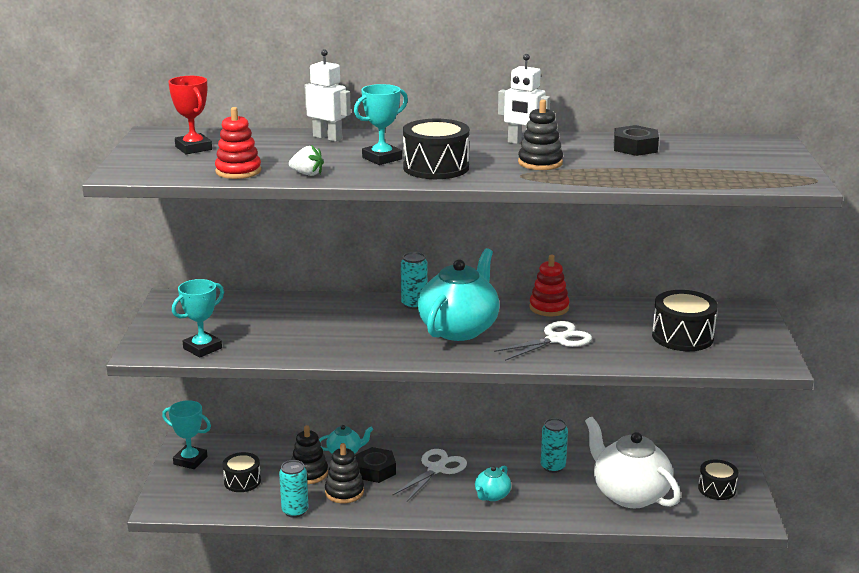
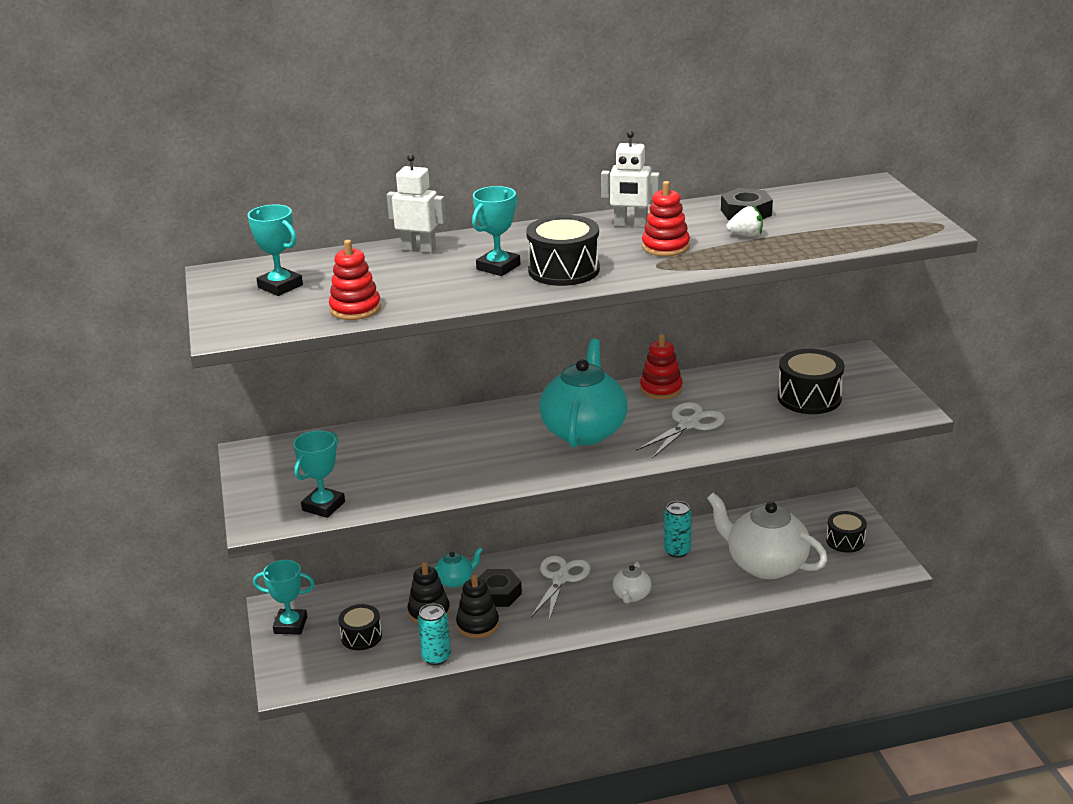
camera: 15 degrees left, 5 degrees up
red trophy [168,76,212,154] -> turquoise trophy [248,204,303,296]
white strawberry [289,145,324,176] -> white strawberry moved to [726,205,763,237]
turquoise can [401,252,428,309] -> none
turquoise teapot [475,465,511,501] -> white teapot [613,561,651,603]
black stacking toy [518,100,563,170] -> red stacking toy [642,181,690,256]

